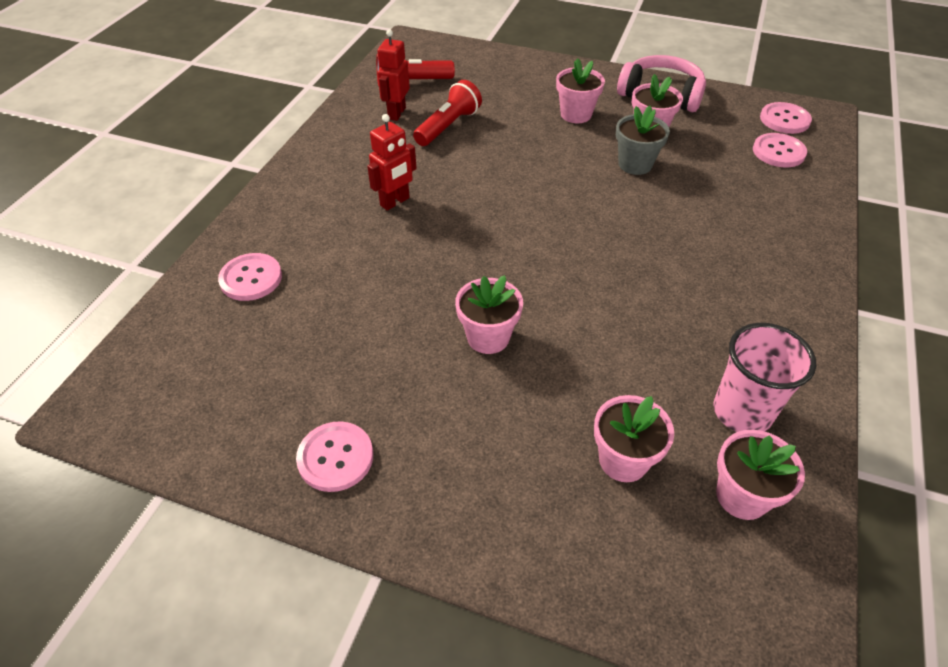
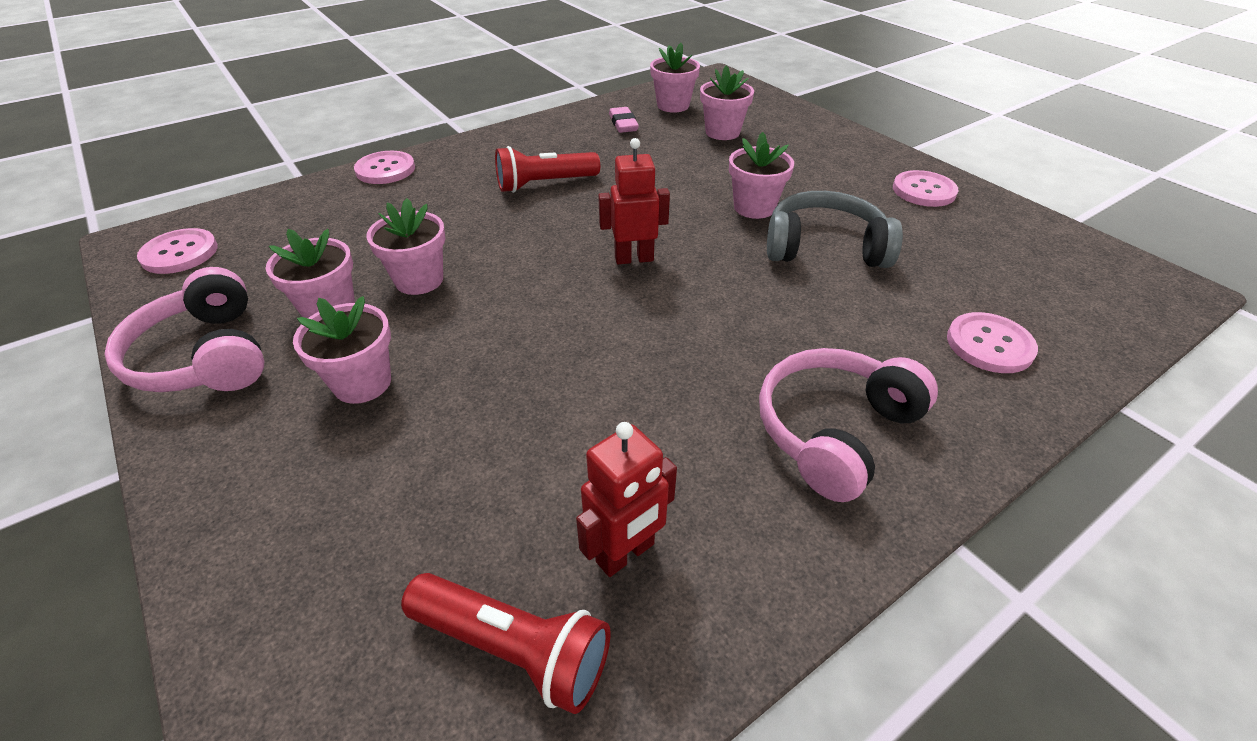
camera: 145 degrees left, 5 degrees down
red robot [367,114,417,211] -> red robot moved to [598,138,670,264]
red flashlight [413,80,482,146] -> red flashlight moved to [495,146,600,193]
grey flower pot [616,106,670,175] -> pink flower pot [366,198,445,295]
pink cup [714,323,816,432] -> pink eraser [609,107,639,133]
pink button [753,133,807,167] -> pink button moved to [354,151,415,184]
none -> pink headphones [759,348,938,502]
none -> grey headphones [767,191,903,268]

